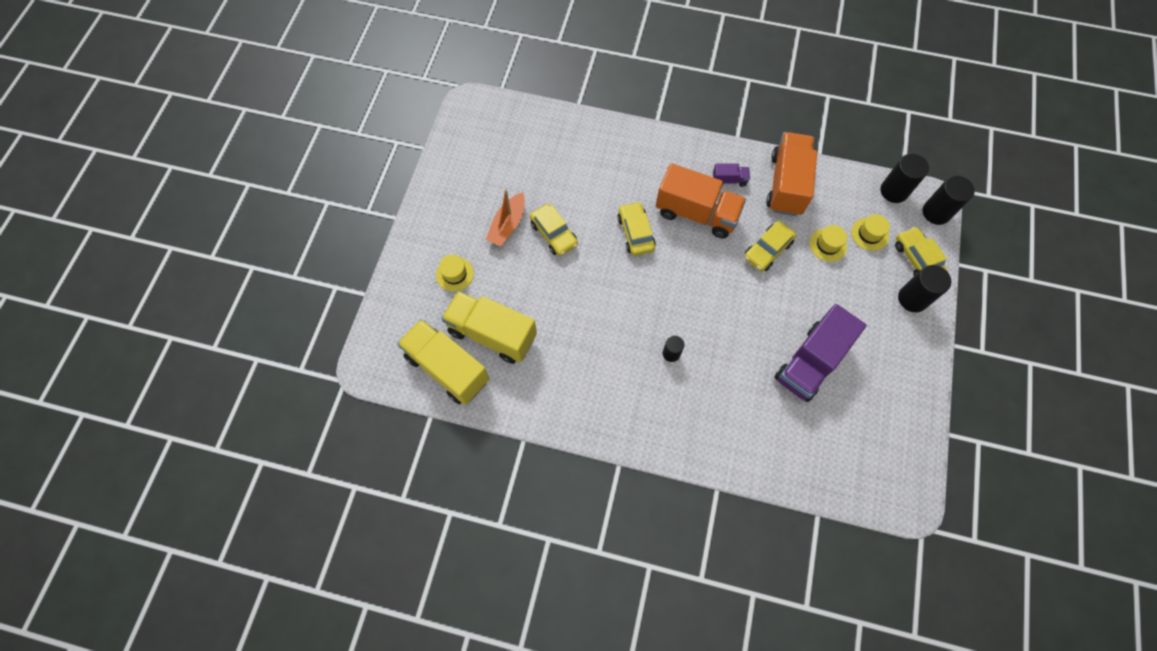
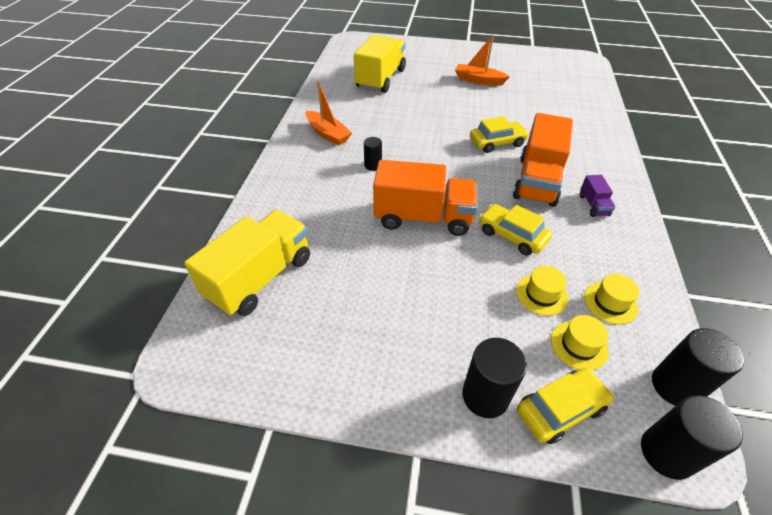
camera: 85 degrees right, 20 degrees down
yellow truck [397,319,489,405] -> yellow truck moved to [184,210,310,316]
yellow hat [436,255,474,291] -> yellow hat moved to [584,274,639,325]
yellow car [530,204,578,256] -> none
orange truck [766,132,817,216] -> orange truck moved to [373,160,478,236]
purple truck [774,304,867,402] -> none
none -> orange boat [306,81,352,146]

